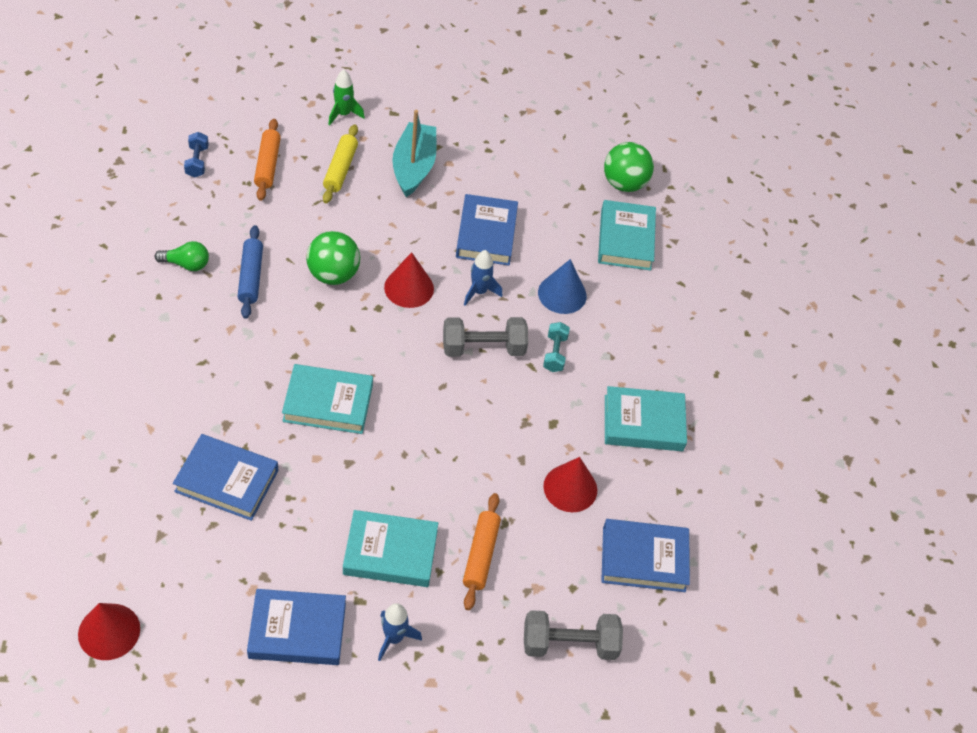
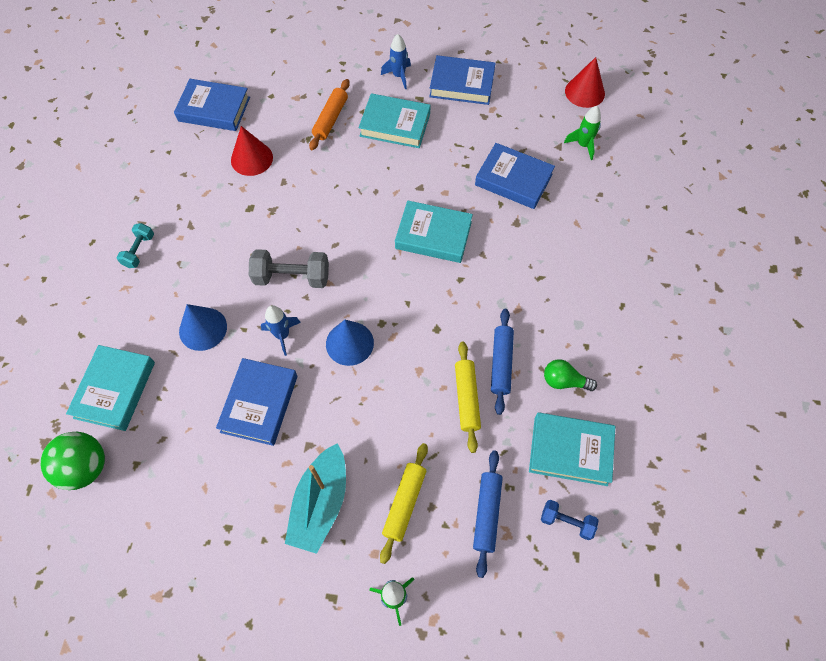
camera: 165 degrees left, 10 degrees up
blue dumbbell [184,132,209,177] -> blue dumbbell turned 75 degrees counterclockwise [541,500,598,540]
orange rolling pin [254,119,281,201] -> blue rolling pin [473,450,503,578]
green ball [306,231,360,285] -> none
red cone [384,252,434,308] -> blue cone [326,320,374,366]
grey dumbbell [524,610,623,660] -> none
turquoise dumbbell [543,322,570,372] -> turquoise dumbbell moved to [116,223,154,268]
turquoise book [605,386,687,451] -> turquoise book moved to [529,412,615,486]
none -> yellow rolling pin [455,341,481,453]
none -> green rocket [564,106,601,160]

